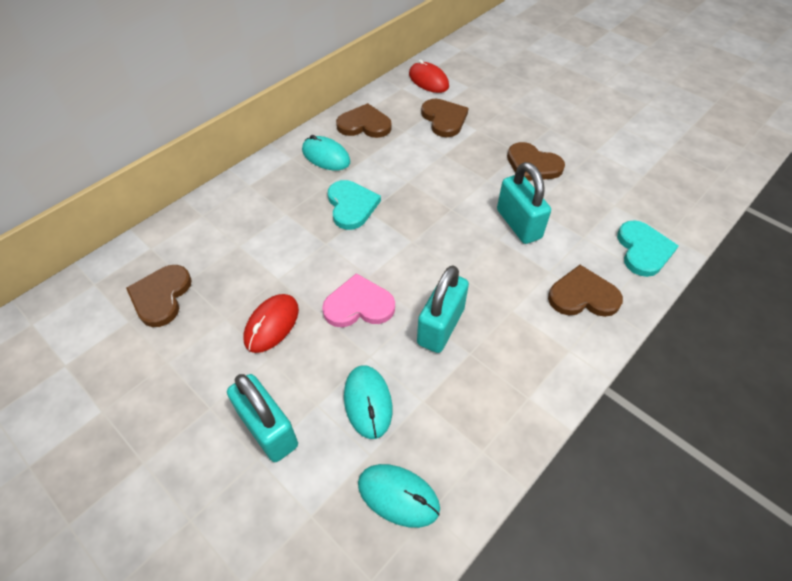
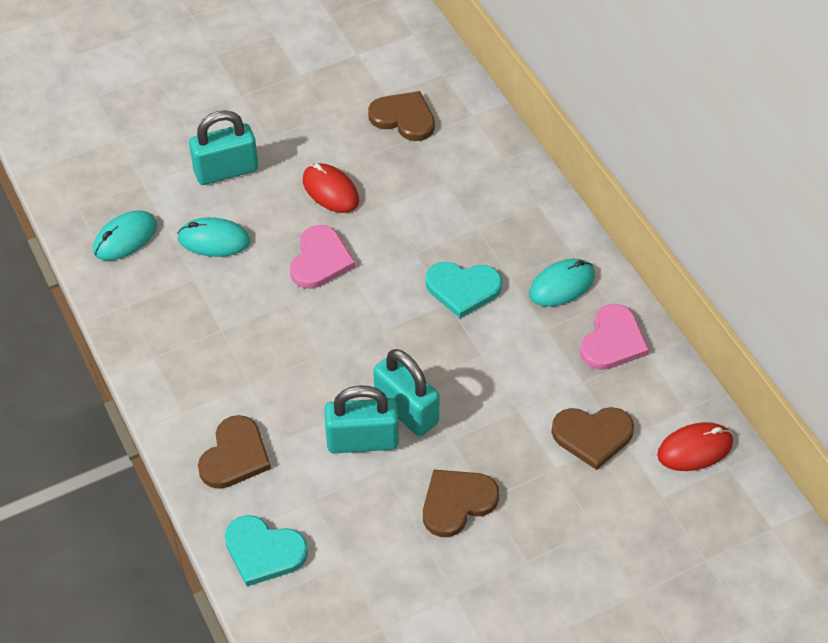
camera: 110 degrees right, 0 degrees up
brown heart [336,103,392,138] -> pink heart [580,304,649,370]
turquoise padlock [417,265,469,353] -> turquoise padlock moved to [373,349,440,436]

